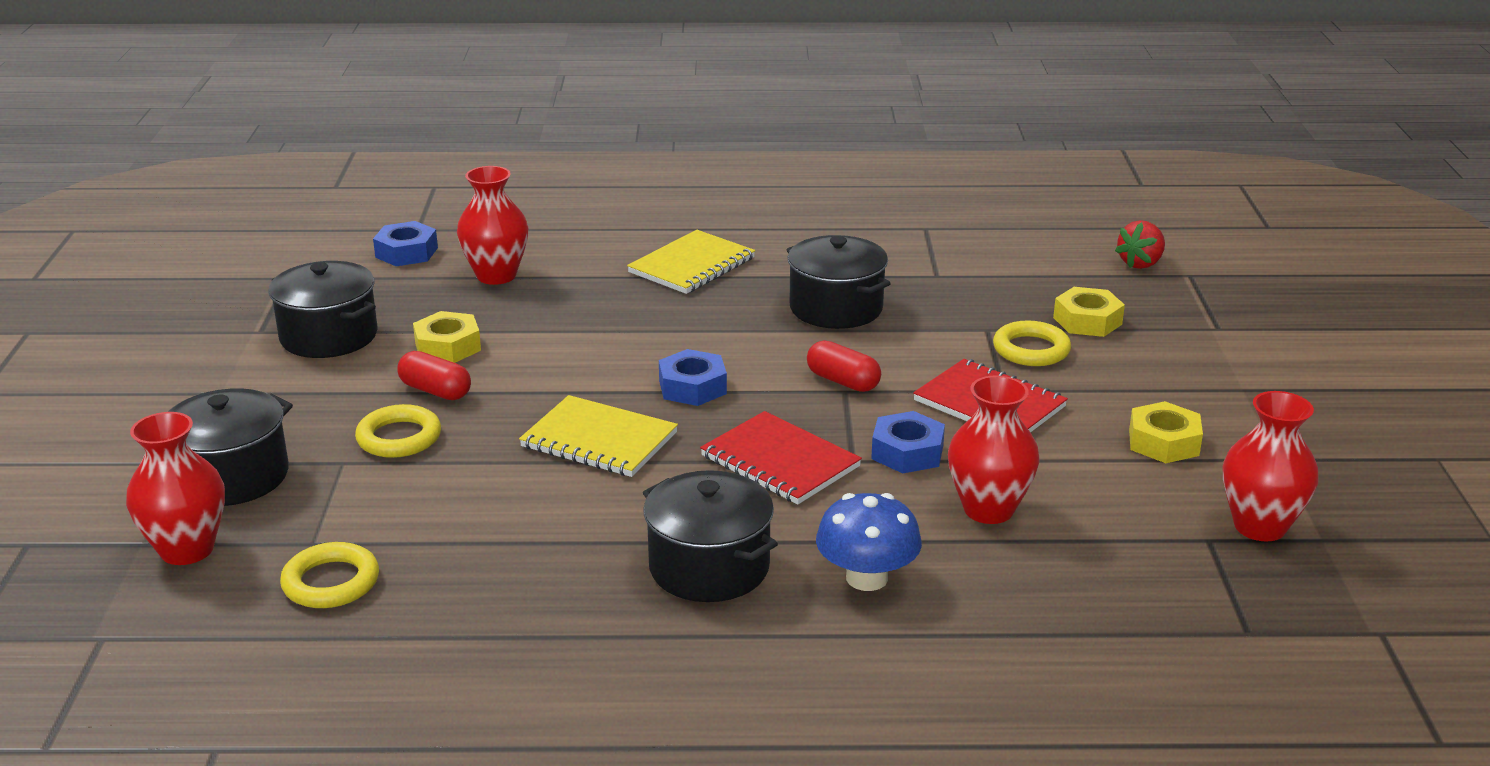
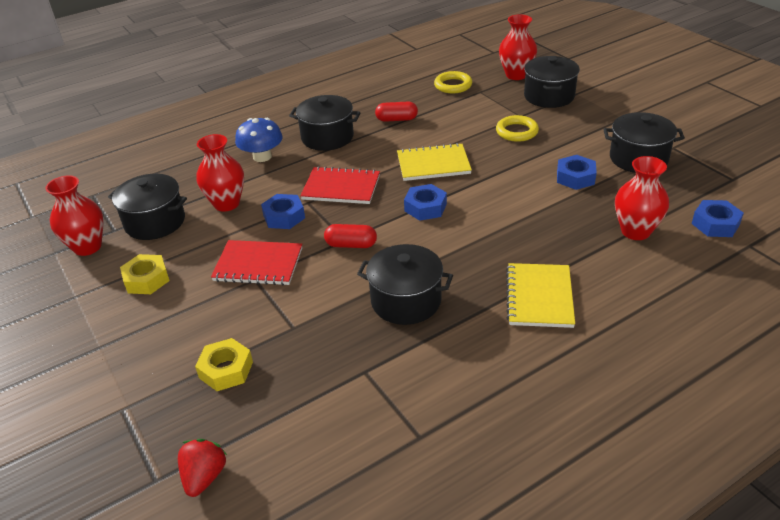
camera: 150 degrees right, 10 degrees up
red capsule [397,351,471,400] -> red capsule moved to [375,102,418,122]
yellow nut [413,311,481,363] -> blue nut [557,155,597,190]
yellow ring [993,320,1071,366] -> none
none -> black pot [108,174,187,240]

